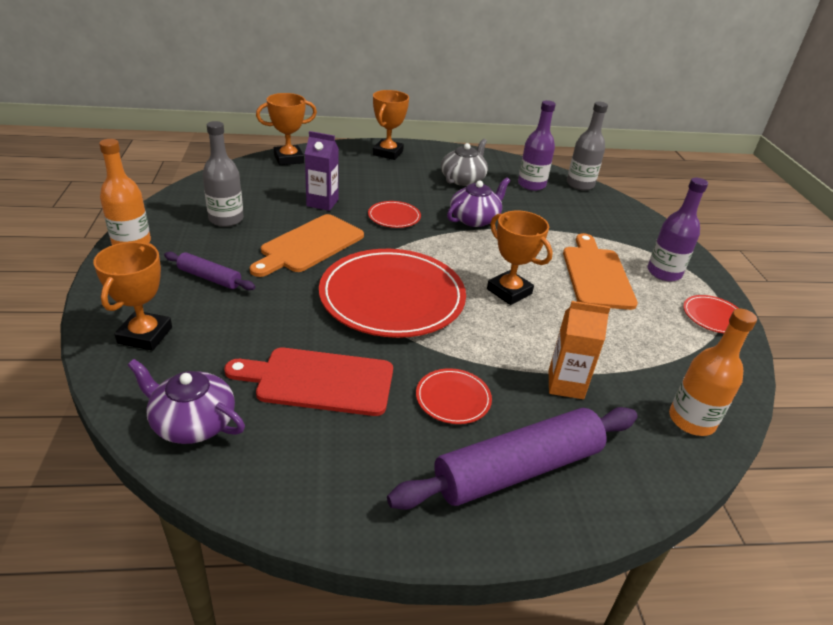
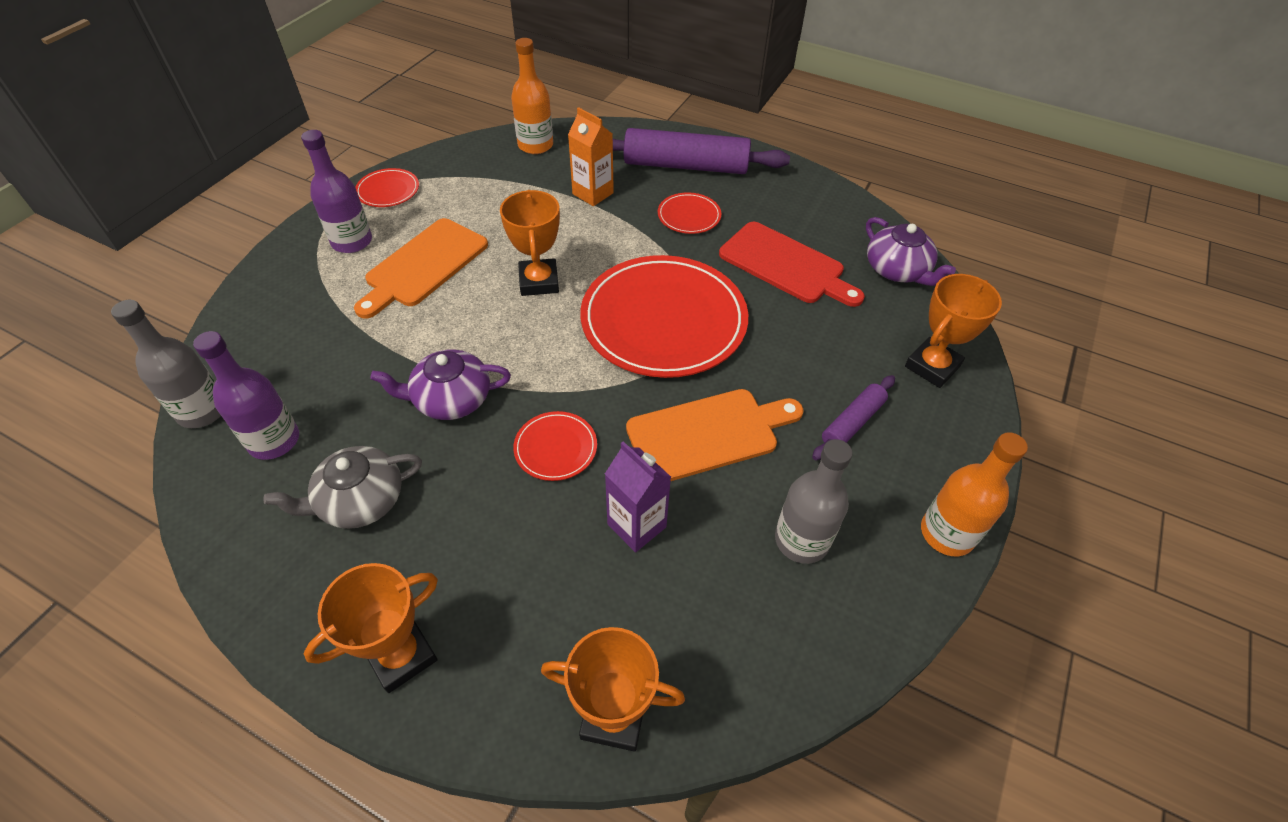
camera: 145 degrees left, 15 degrees up
purple rolling pin [164,252,255,290] -> purple rolling pin turned 75 degrees clockwise [812,375,895,460]

